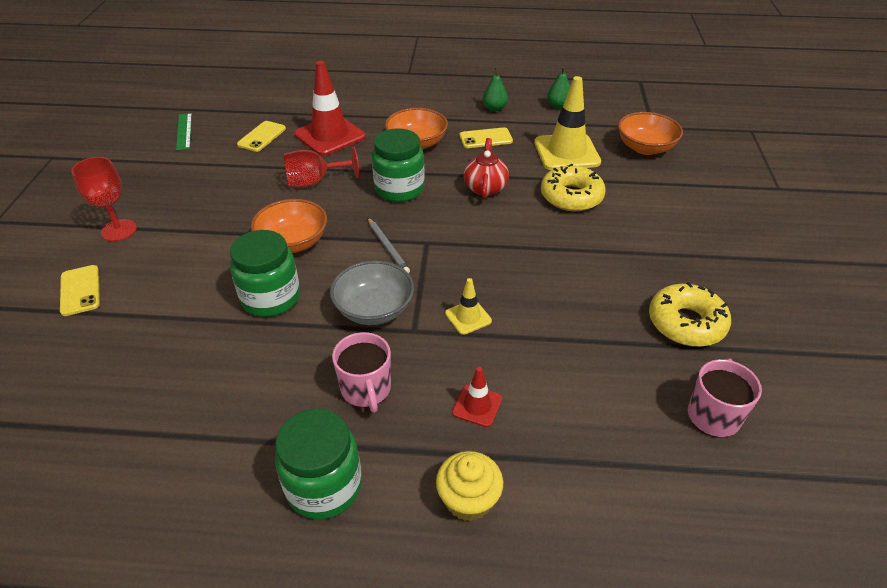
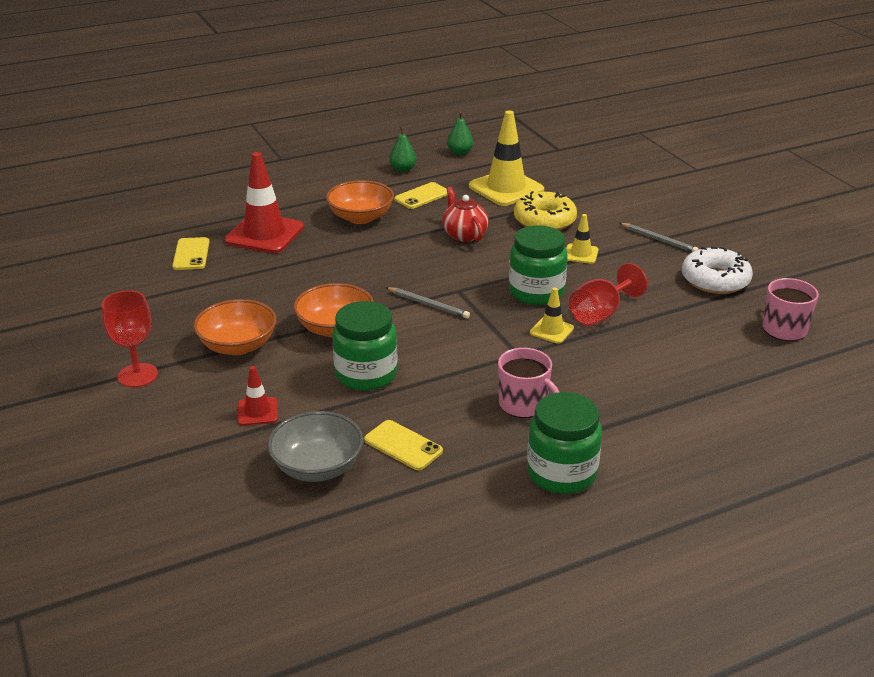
camera: 30 degrees left, 10 degrees down
yellow phone [60,265,100,316] -> yellow phone moved to [364,420,443,470]
green ruler [176,113,192,150] -> none
red goblet [284,147,359,187] -> red goblet moved to [569,263,647,326]
grey bowl [330,260,414,325] -> grey bowl moved to [267,411,364,482]
green jar [372,128,425,202] -> green jar moved to [509,225,568,305]
yellow cupcake [436,451,503,521] -> none
red traffic cone [452,367,502,427] -> red traffic cone moved to [238,366,278,426]
orange bowl [618,112,683,155] -> orange bowl moved to [193,299,276,355]
yellow donut [649,282,731,347] -> white donut [682,247,753,294]
none -> yellow traffic cone [566,214,599,264]
none -> grey pencil [620,223,699,253]

